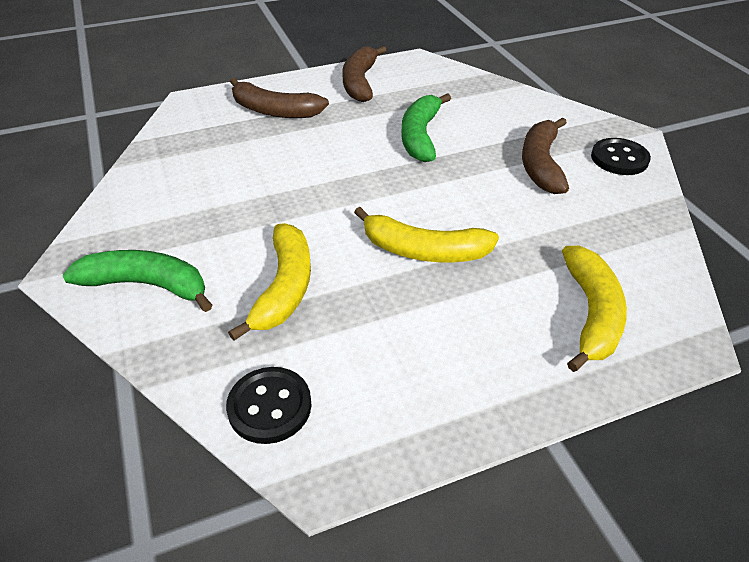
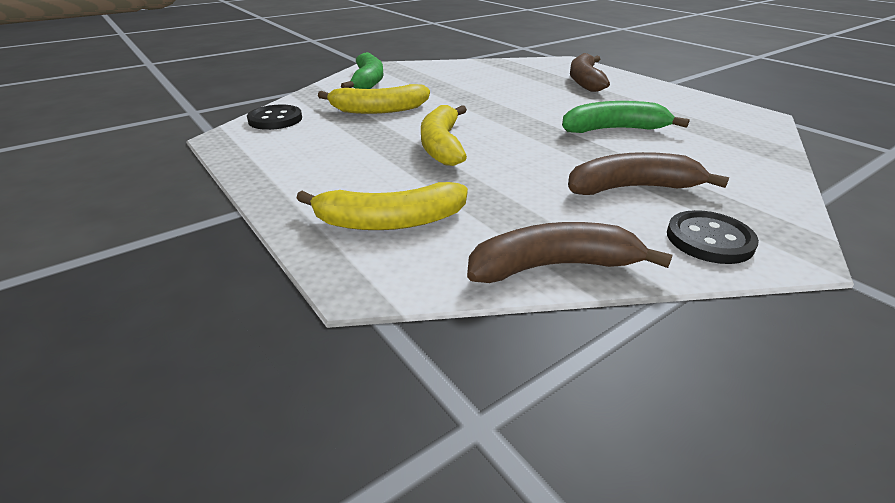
camera: 75 degrees right, 10 degrees down
brown banana [342,46,387,102] -> brown banana moved to [467,222,672,283]

